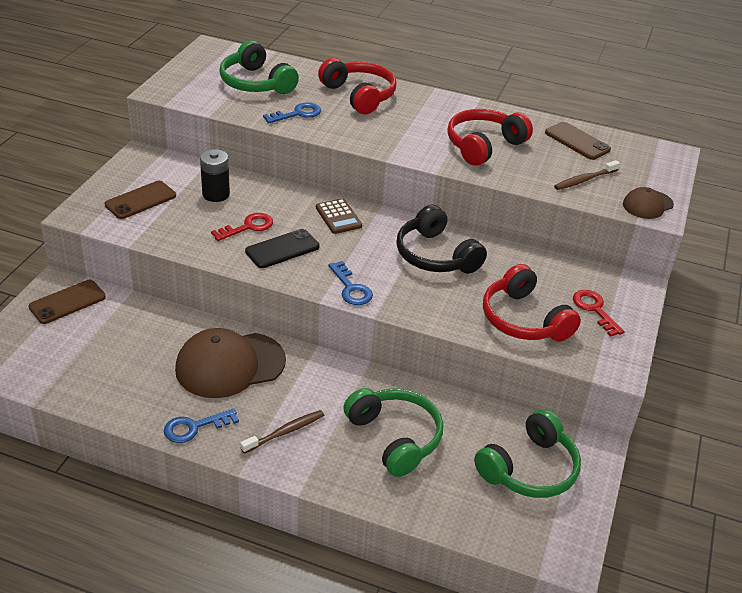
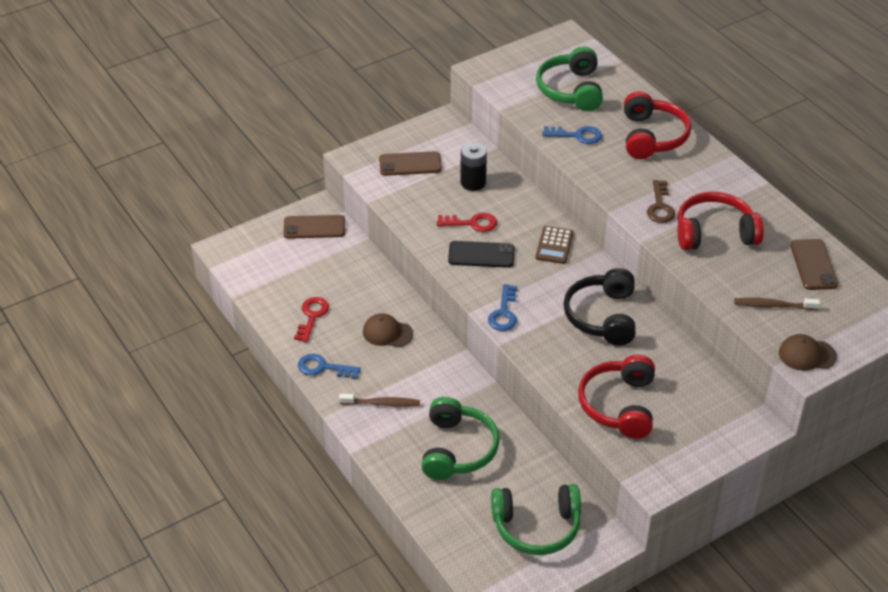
camera: 40 degrees right, 5 degrees up
brown cap [175,328,286,398] -> brown cap [363,313,413,347], size x0.52
red key [573,290,625,337] -> red key moved to [294,297,329,342]
none -> brown key [647,180,675,223]

